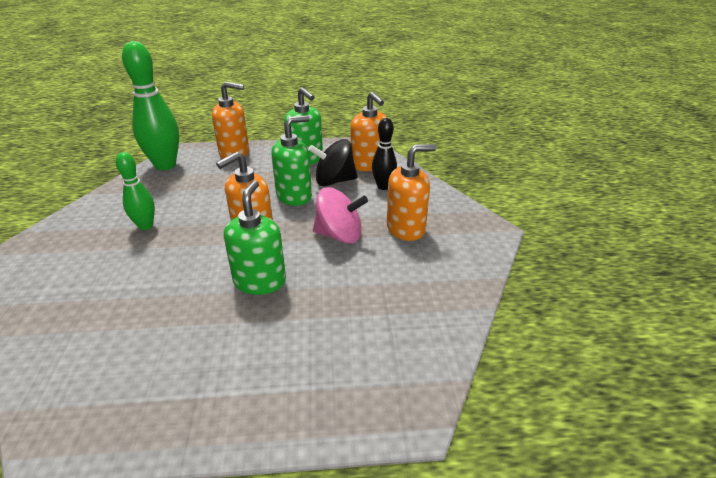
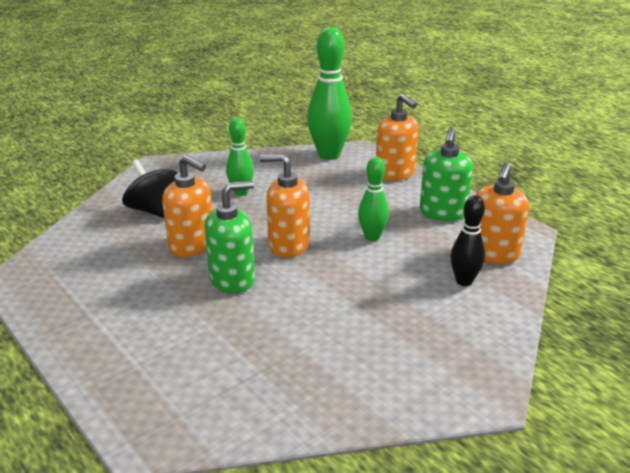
camera: 55 degrees right, 5 degrees down
green soap dispenser [271,115,312,206] -> green bowling pin [358,157,389,241]
black spinning top [308,139,358,186] -> black spinning top moved to [122,159,177,218]
pink spinning top [313,187,368,244] -> none
orange soap dispenser [387,144,436,241] -> orange soap dispenser moved to [162,155,212,257]

